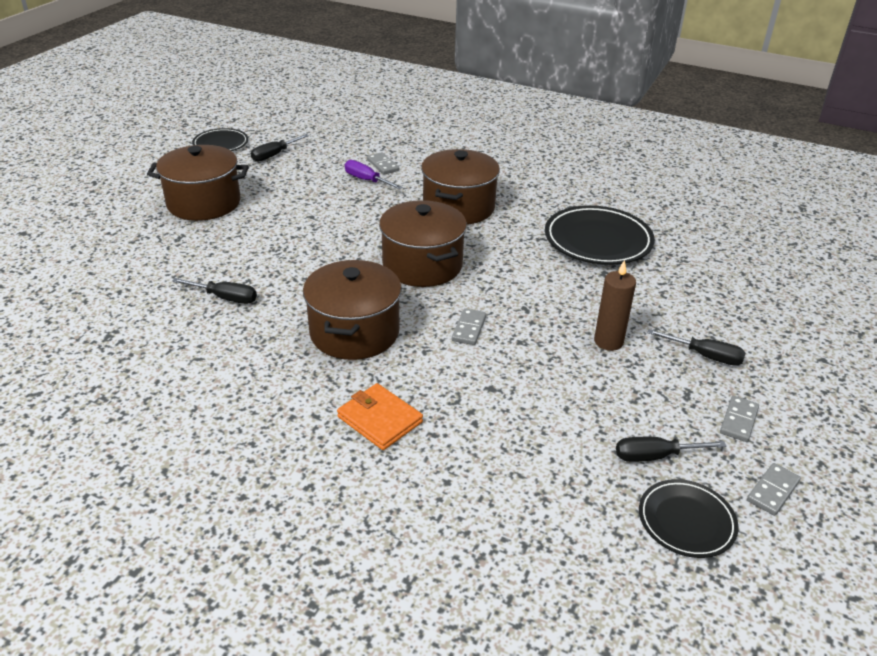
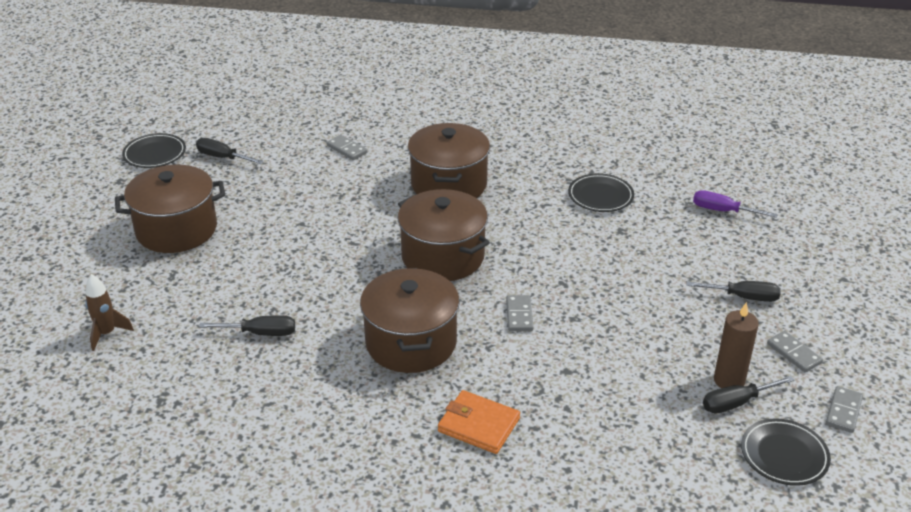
camera: 15 degrees left, 0 degrees up
black screwdriver [251,134,309,162] -> black screwdriver turned 90 degrees clockwise [196,138,264,164]
purple screwdriver [345,160,403,189] -> purple screwdriver moved to [693,190,778,218]
black plate [545,205,655,265] -> black plate [568,173,634,212], size x0.60
brown candle [594,260,636,351] -> brown candle moved to [714,302,759,388]
grey domino [720,396,759,442] -> grey domino turned 45 degrees counterclockwise [767,331,823,372]
none -> brown rocket [85,274,134,351]

